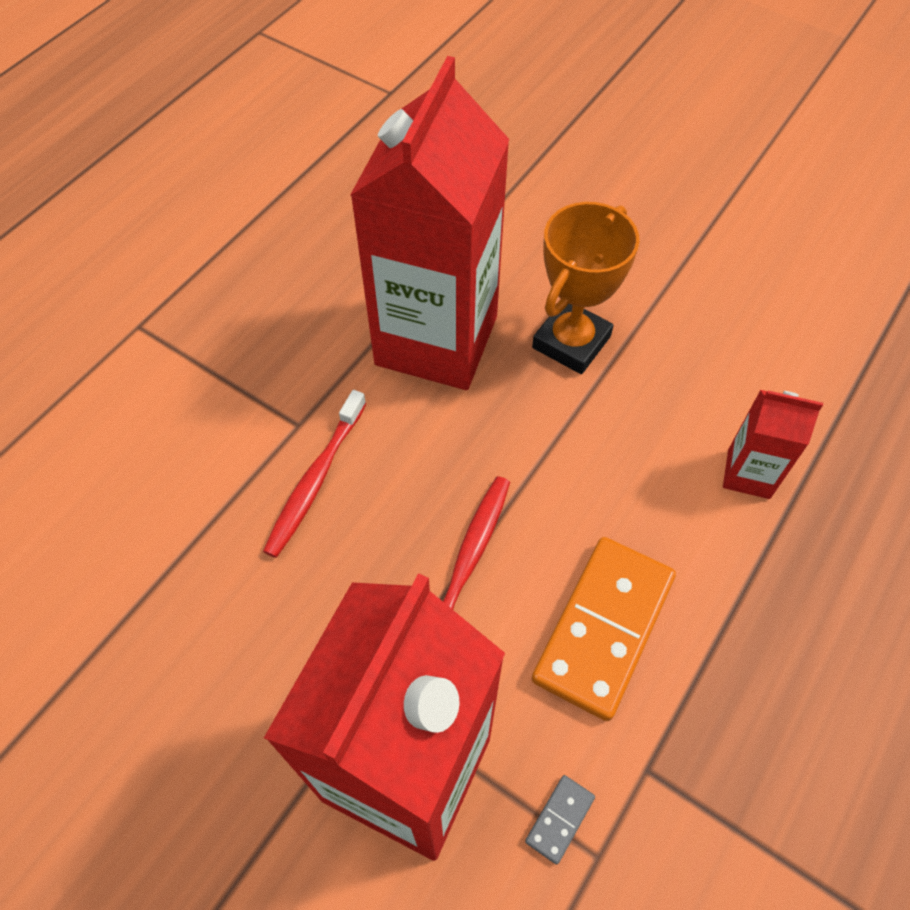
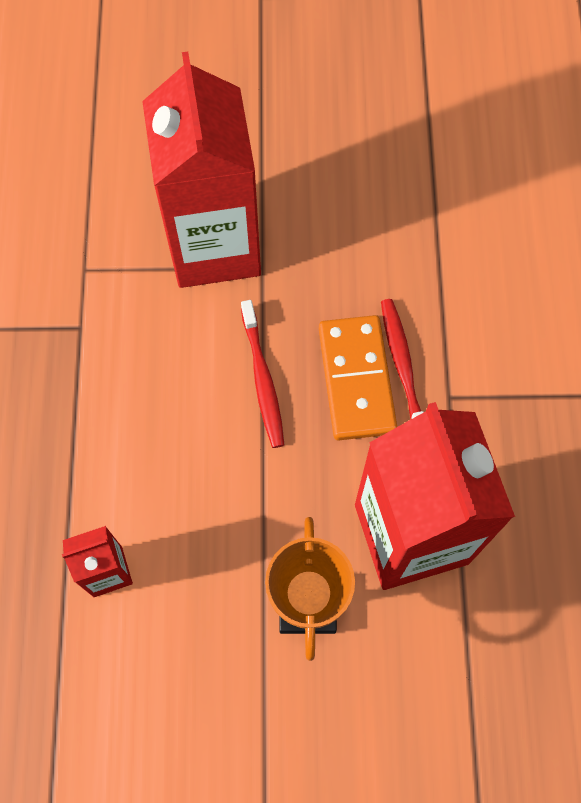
camera: 145 degrees right, 10 degrees up
grey domino [525,775,595,865] -> none
orange domino [532,537,676,721] -> orange domino moved to [319,315,397,440]

